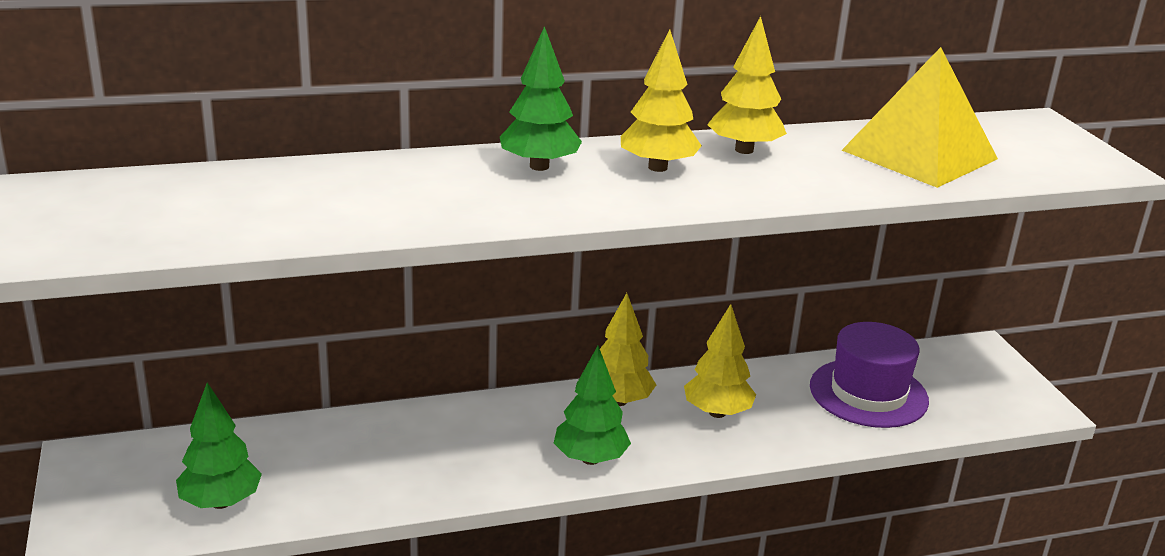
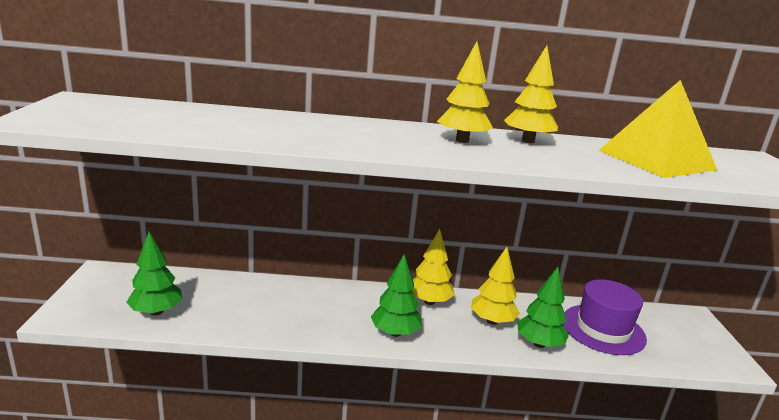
camera: 15 degrees right, 5 degrees down
green tree [500,26,582,171] -> green tree moved to [517,267,569,348]

